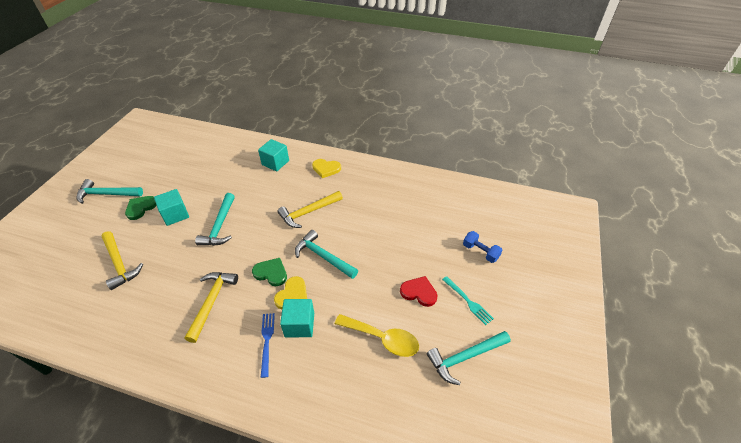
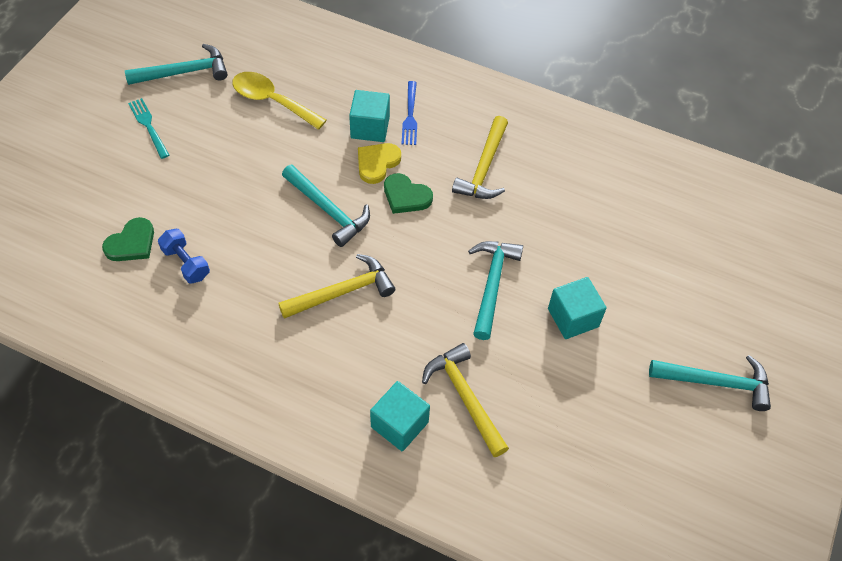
camera: 175 degrees left, 10 degrees up
yellow hammer [101,231,143,290] -> yellow hammer moved to [422,343,509,457]
green heart [125,196,157,220] -> green heart moved to [102,217,154,261]
yellow heart [312,159,341,178] -> none
red heart [400,276,438,307] -> none
blue dumbbell [463,231,502,263] -> blue dumbbell moved to [158,229,210,284]

